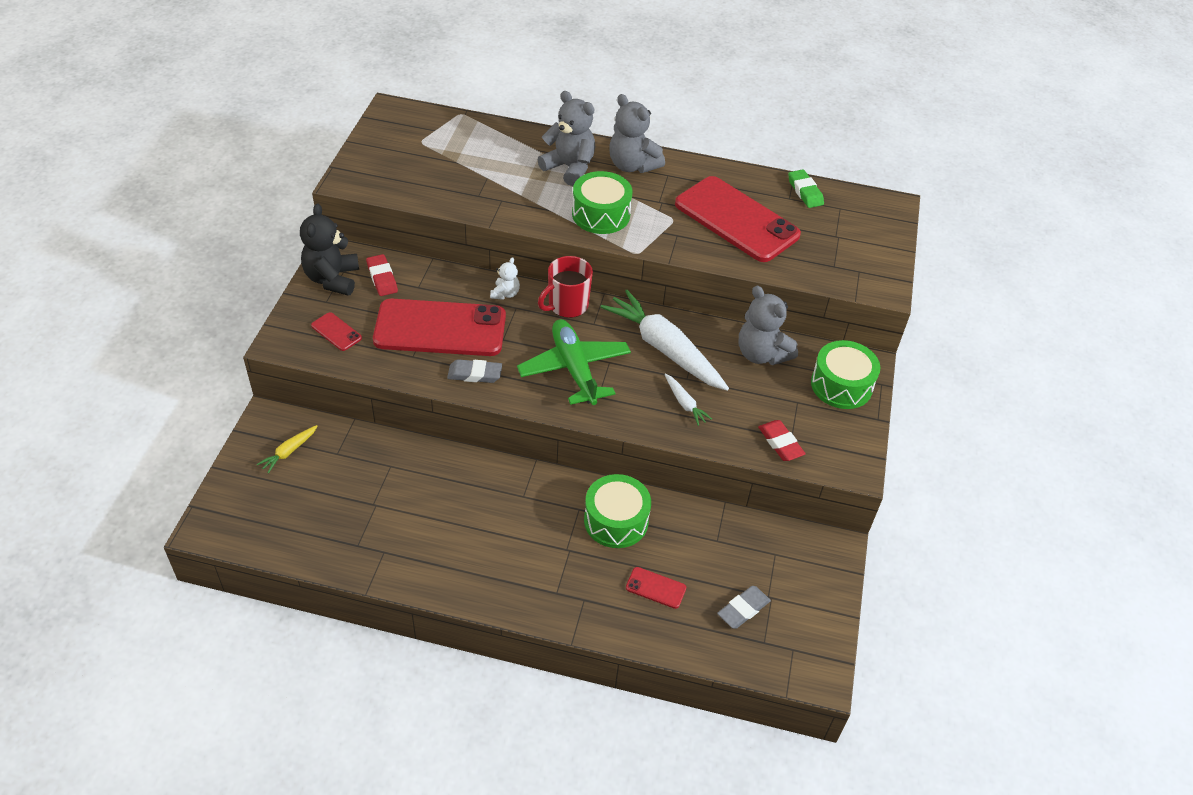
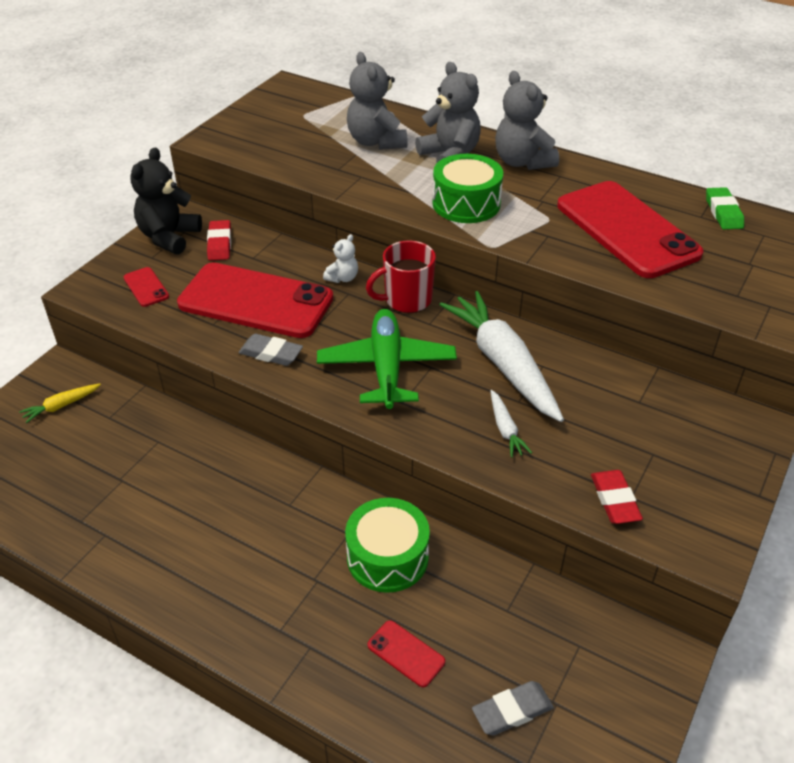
camera: 20 degrees right, 5 degrees down
grey teddy bear [739,286,798,365] -> grey teddy bear moved to [347,52,408,150]
green drum [811,340,880,409] -> none

